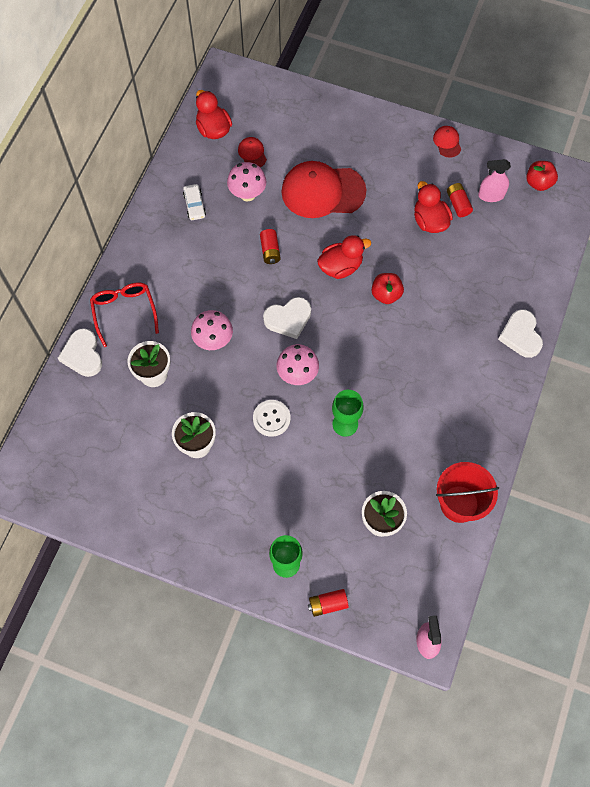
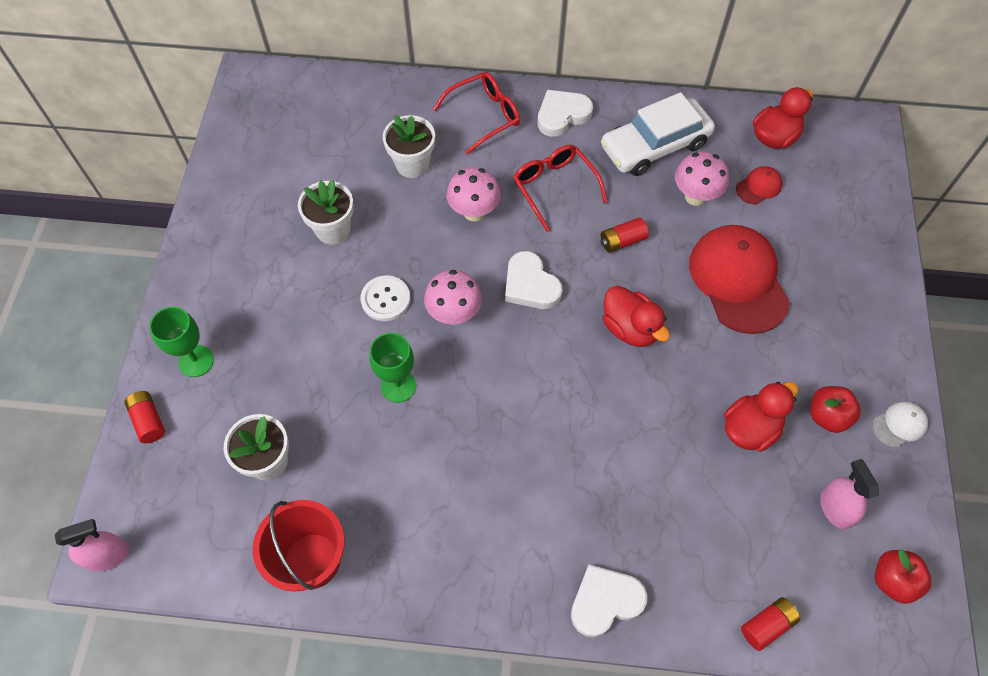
camera: 75 degrees right, 5 degrees down
white heart [58,328,102,377] -> white heart moved to [537,90,593,137]
white car [183,184,206,220] -> white car [601,92,715,176], size x2.16
red apple [372,273,404,304] -> red apple moved to [810,386,861,433]
red cap [433,126,461,158] -> white cap [873,402,928,448]
red battery [447,183,473,217] -> red battery moved to [741,597,800,651]
none -> red glasses [513,145,608,232]

